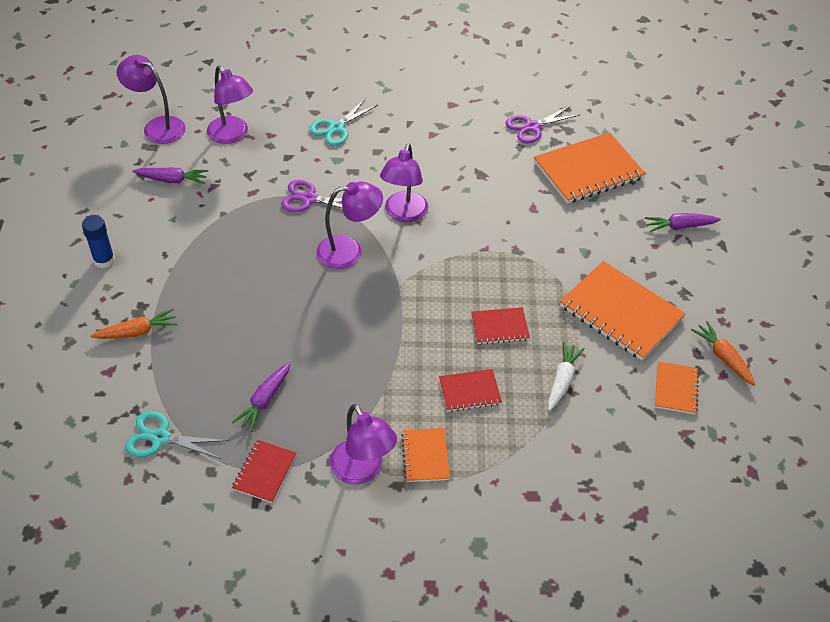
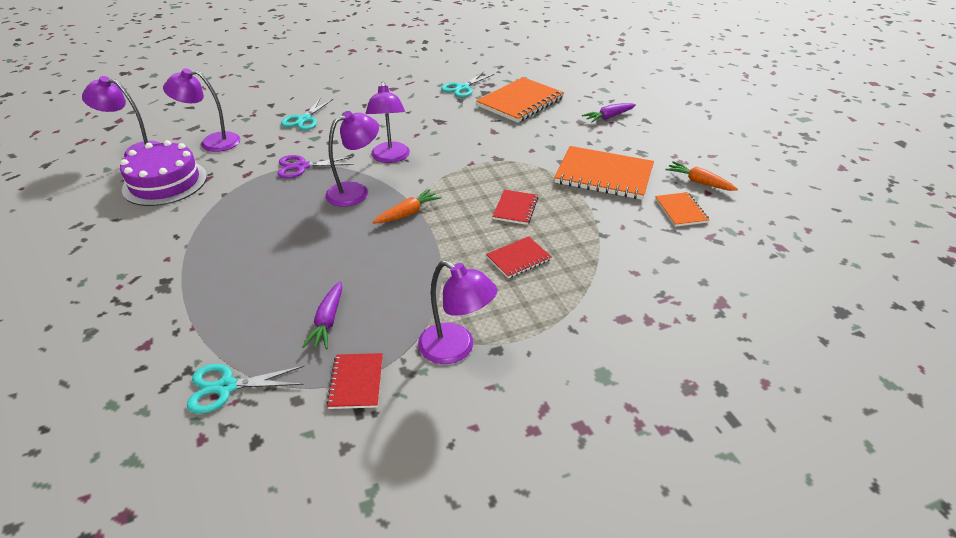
camera: 20 degrees left, 10 degrees down
blue glue stick [82,215,115,268] -> none
orange carrot [91,309,178,339] -> orange carrot moved to [373,189,442,224]
purple carrot [133,168,208,184] -> purple cake [120,140,207,206]
purple lamp [207,66,253,144] -> purple lamp turned 150 degrees clockwise [163,68,240,152]
orange notebook [401,428,450,482] -> none
red notebook [471,307,530,344] -> red notebook turned 45 degrees counterclockwise [492,190,538,225]
purple scissors [506,106,580,143] -> turquoise scissors [441,71,494,98]
white carrot [548,341,585,411] -> none

